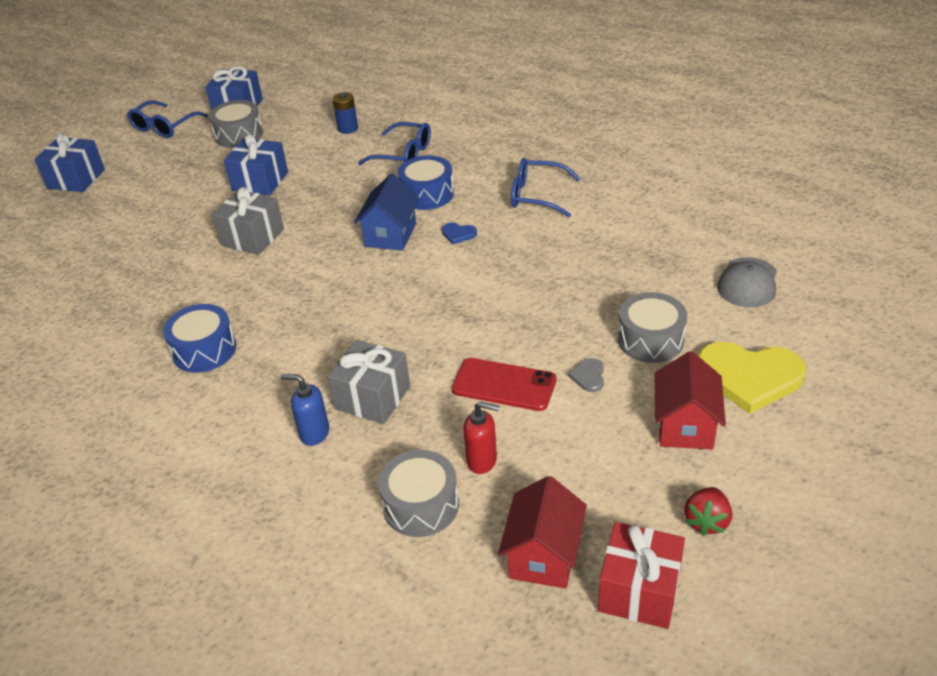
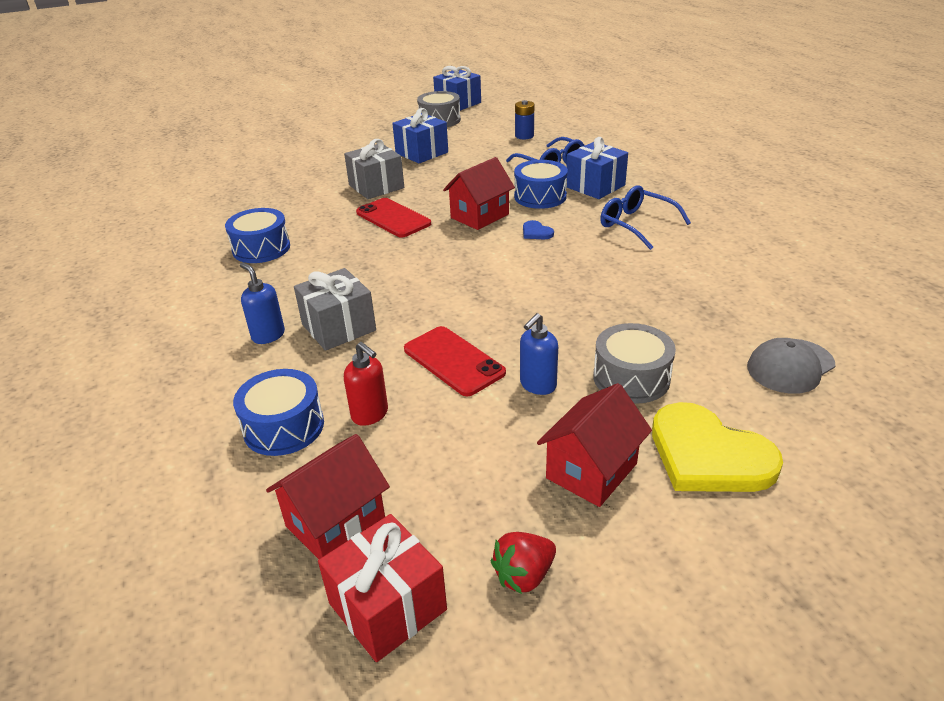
camera: 30 degrees right, 5 degrees down
blue gift [35,133,105,192] -> blue gift moved to [566,137,628,199]
blue glasses [127,100,208,138] -> none
blue house [354,174,419,251] -> red house [443,157,515,230]
grey drum [378,450,459,537] -> blue drum [233,369,324,456]
grey heart [568,358,604,392] -> blue soap dispenser [520,313,558,395]
none -> red phone [356,198,431,238]

